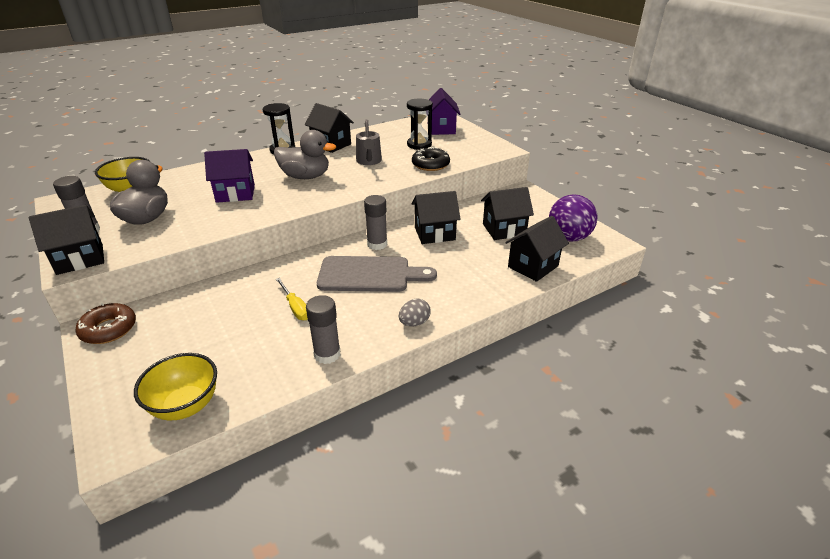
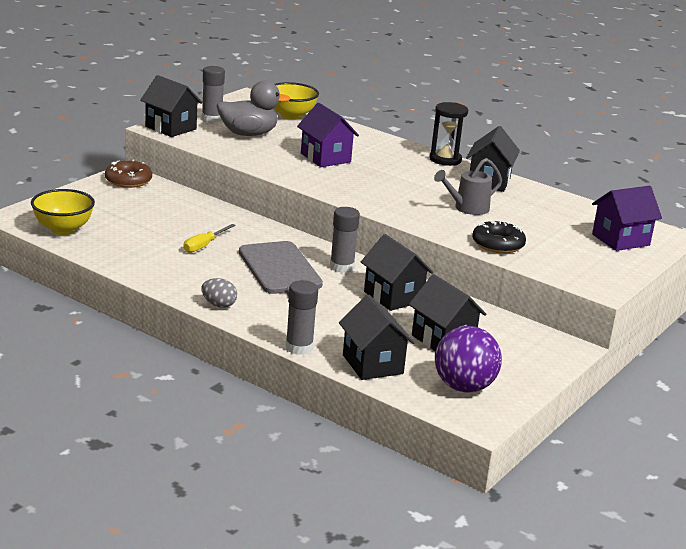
camera: 65 degrees right, 10 degrees down
grey duck [274,130,336,179] -> none
grey glue stick [306,295,340,364] -> grey glue stick moved to [286,280,318,355]
black hourglass [407,99,433,150] -> none
black house [505,216,569,282] -> black house turned 45 degrees clockwise [339,295,415,380]

